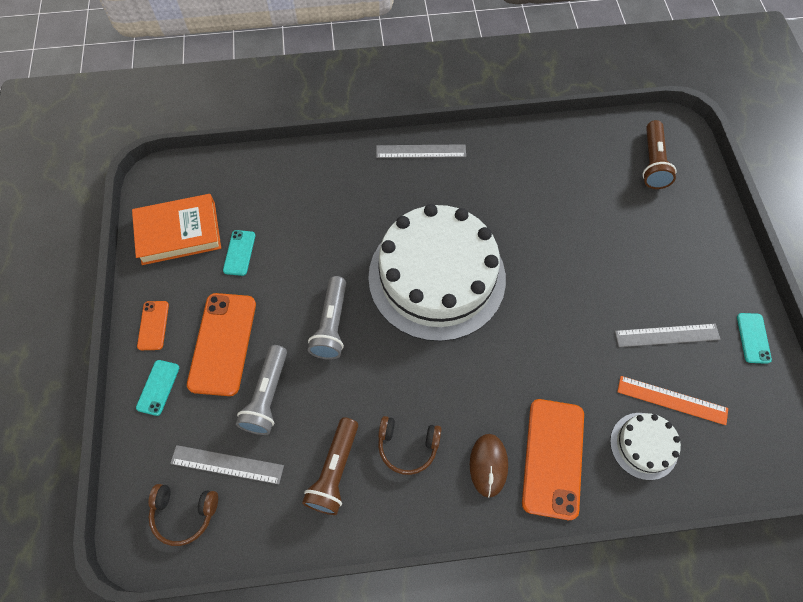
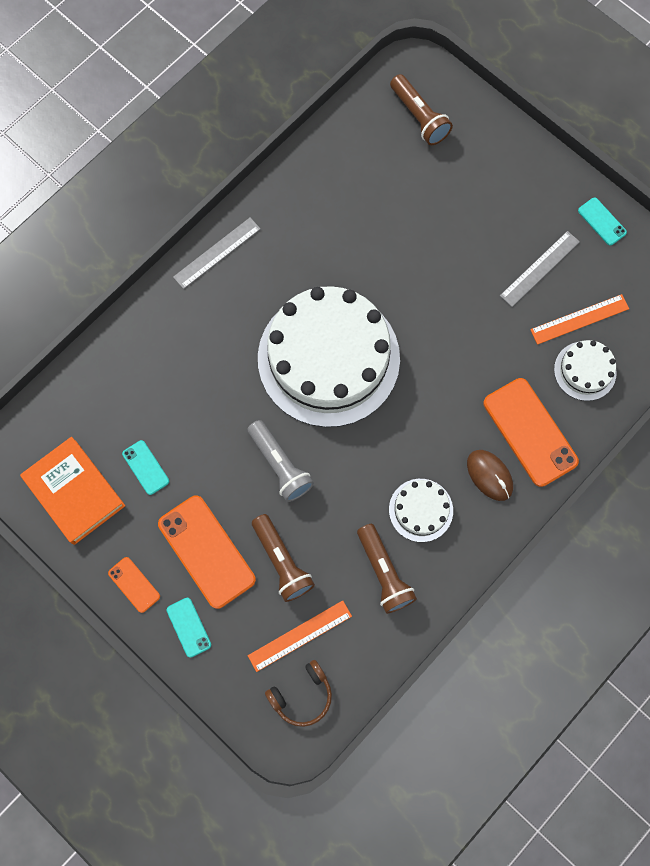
camera: 40 degrees left, 10 degrees up
orange book [132,194,221,265] -> orange book turned 75 degrees counterclockwise [20,437,125,545]
grey ruler [170,445,284,484] -> orange ruler [248,600,352,672]
grey flashlight [236,345,287,435] -> brown flashlight [252,514,315,602]
brown headphones [378,416,442,475] -> white cake [389,479,453,542]

